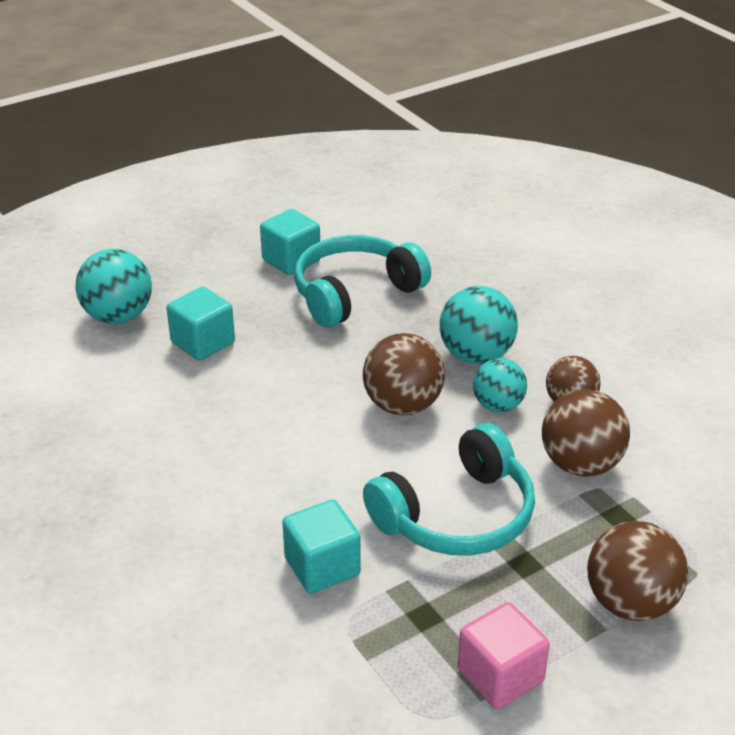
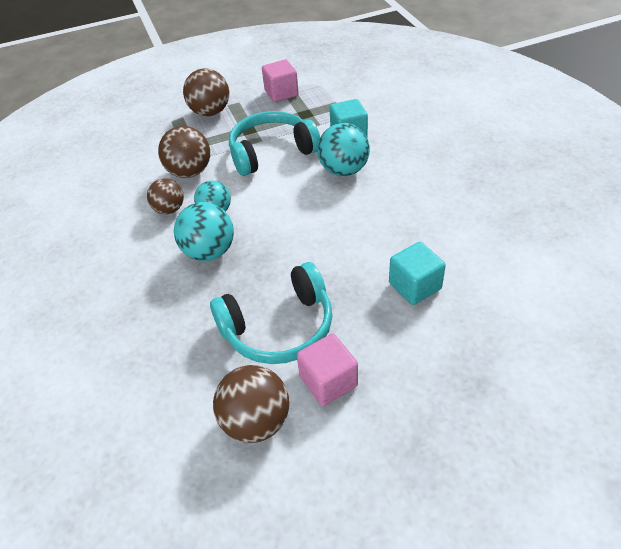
camera: 165 degrees left, 10 degrees up
turquoise ball [76,249,152,324] -> turquoise ball moved to [317,123,370,176]
turquoise cube [260,209,320,275] -> pink cube [297,334,358,406]
brown ball [363,333,445,415] -> brown ball moved to [213,365,289,443]

